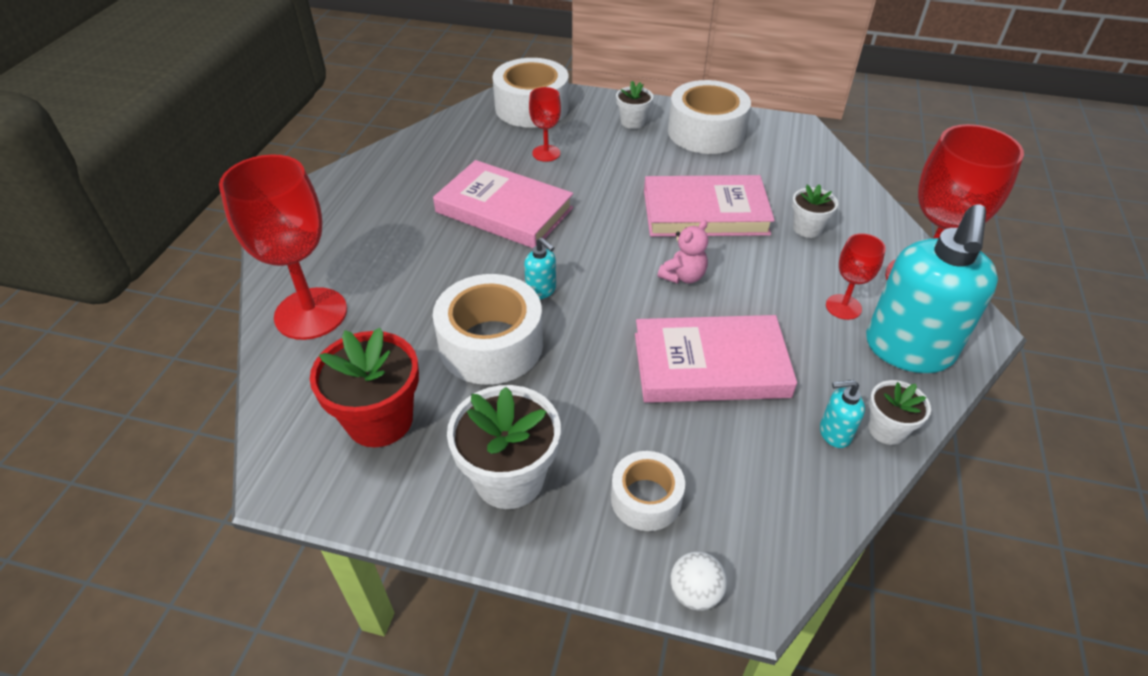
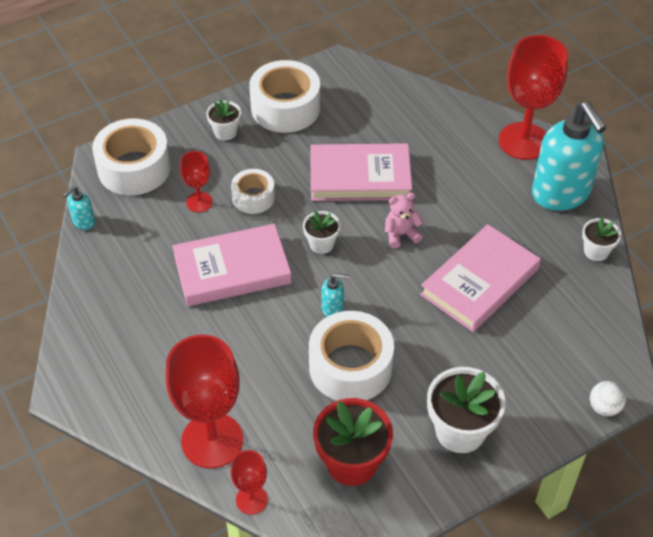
camera: 45 degrees left, 5 degrees up
white tape [611,451,685,531] -> white tape moved to [231,169,275,214]
pink book [644,175,775,237] -> pink book turned 45 degrees clockwise [310,143,412,201]
pink teddy bear [658,220,708,284] -> pink teddy bear turned 105 degrees counterclockwise [385,193,423,248]
white flower pot [792,184,838,238] -> white flower pot moved to [303,211,340,254]
turquoise soap dispenser [820,380,865,448] -> turquoise soap dispenser moved to [63,186,95,230]
red goblet [826,233,886,320] -> red goblet moved to [230,450,268,515]

